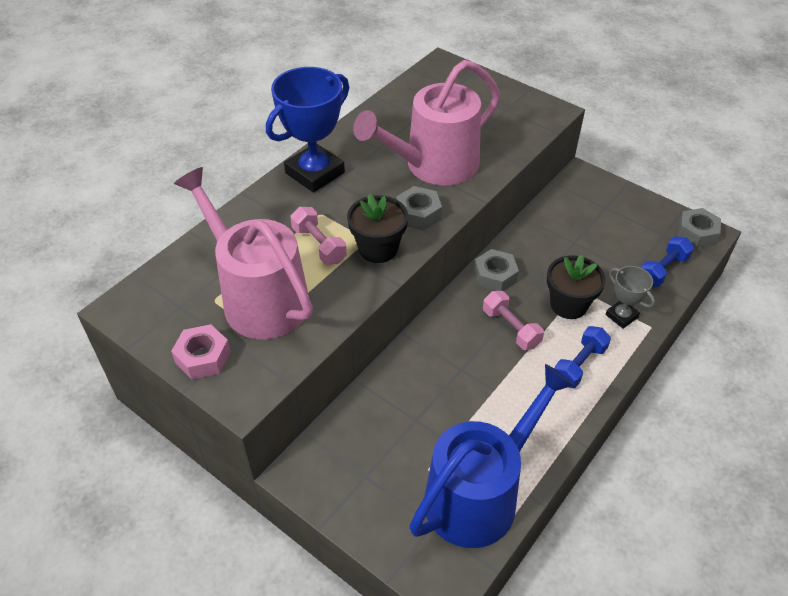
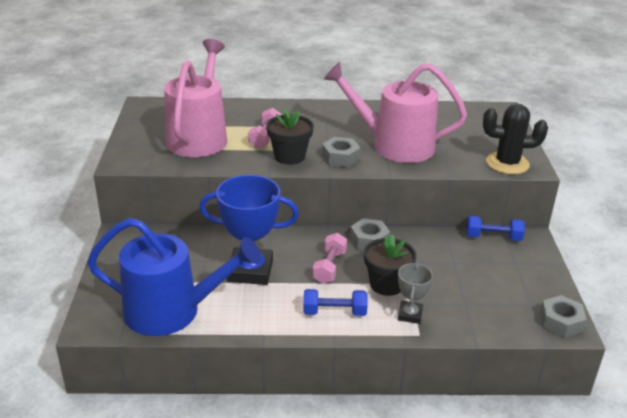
camera: 50 degrees right, 15 degrees down
pink nut [171,324,231,379] -> none
blue trophy [266,67,349,193] -> blue trophy moved to [199,175,299,285]
blue dumbbell [641,236,694,287] -> blue dumbbell moved to [466,216,525,241]
none -> black cactus [483,104,548,174]

